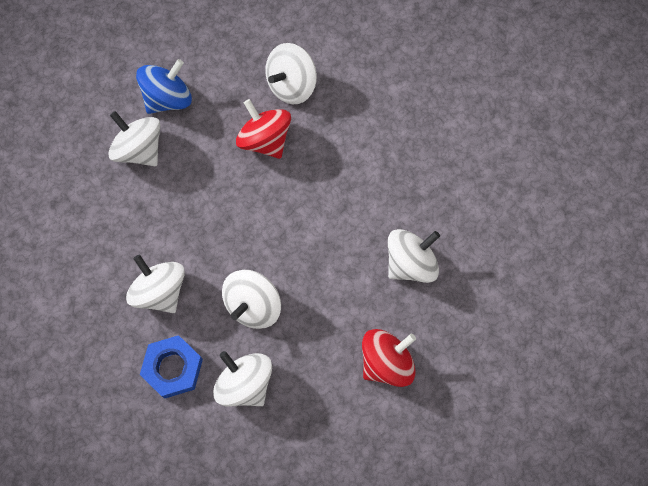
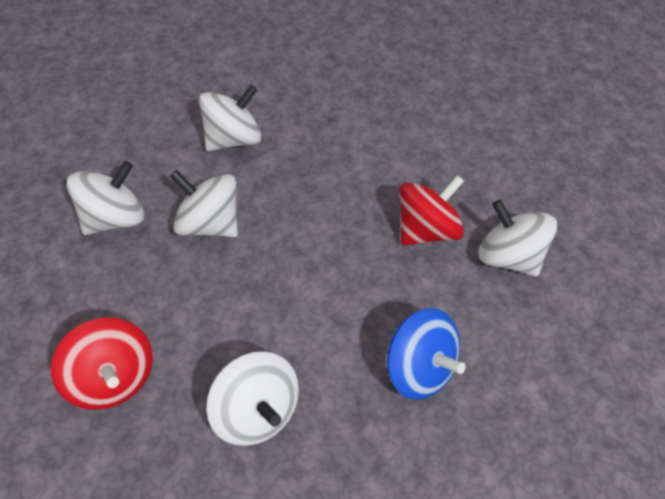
camera: 85 degrees right, 15 degrees down
white spinning top [108,111,160,166] -> none
blue spinning top [136,59,192,114] -> blue spinning top moved to [387,308,466,400]
blue nut [140,335,203,399] -> none

